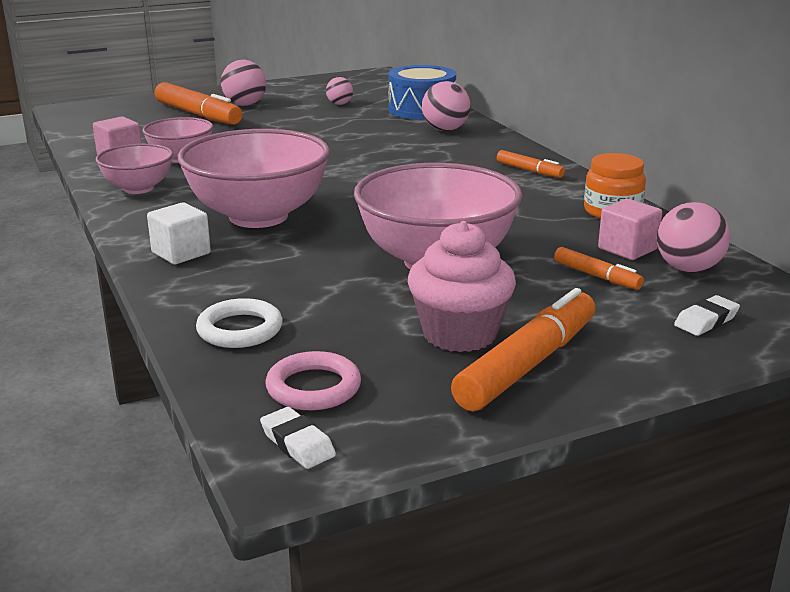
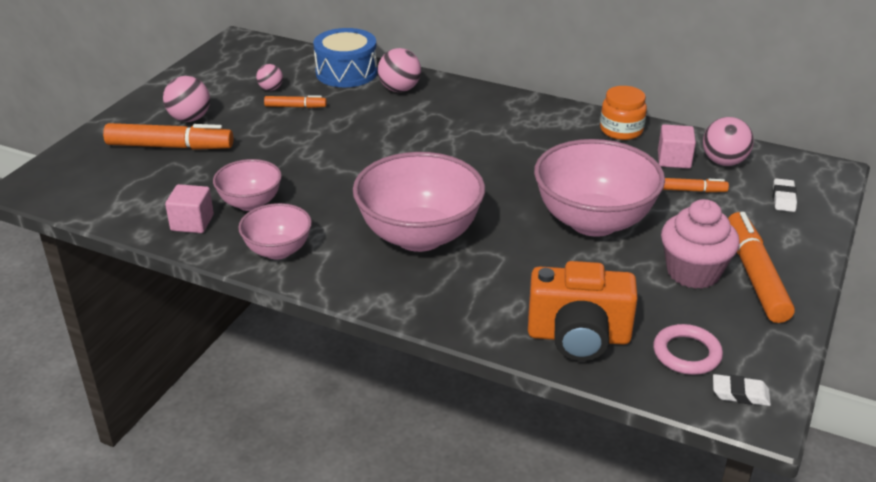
camera: 40 degrees left, 10 degrees up
white cube [147,202,211,265] -> none
white ring [196,298,283,348] -> orange camera [528,261,638,361]
orange marker [497,150,565,178] -> orange marker moved to [264,95,327,108]

